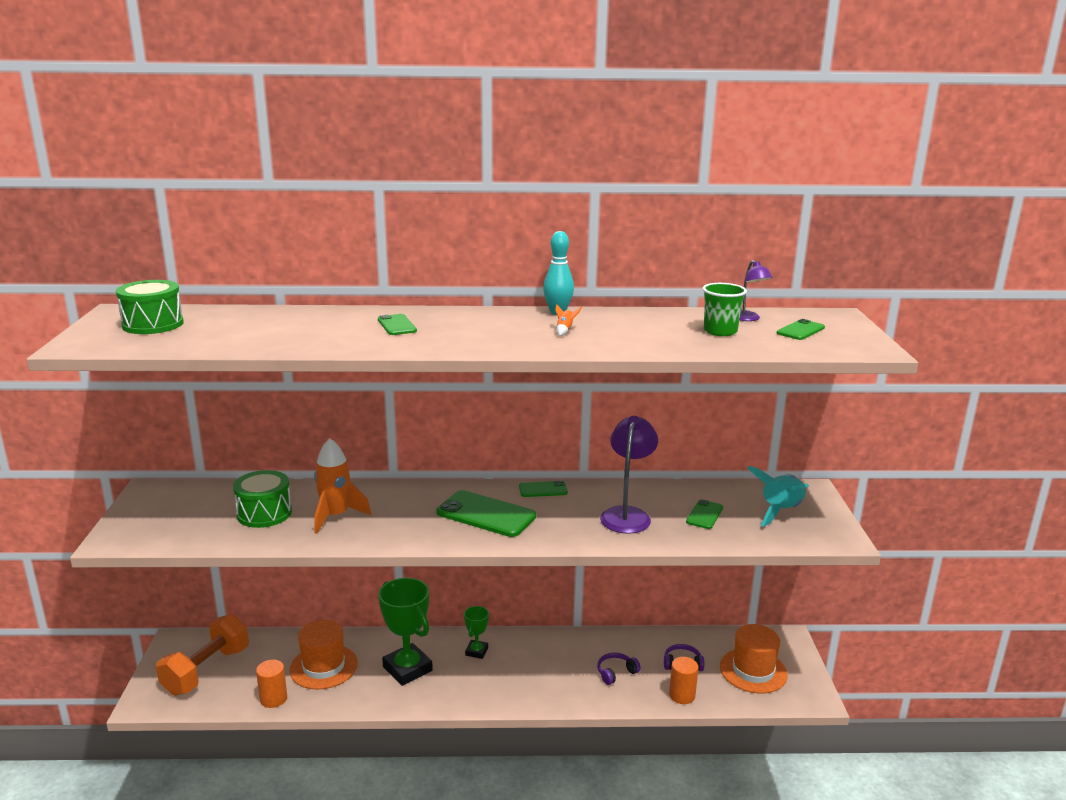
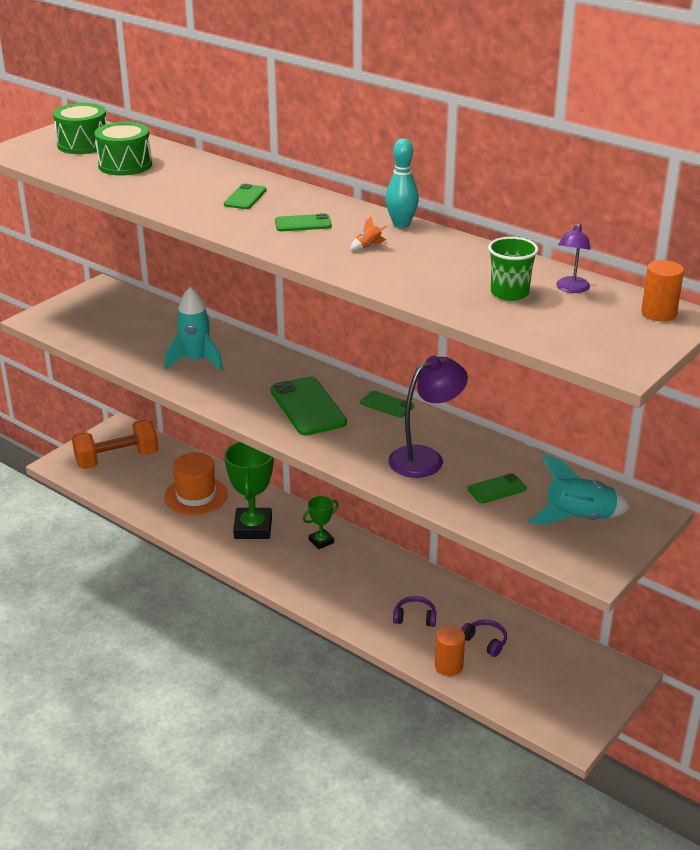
camera: 40 degrees right, 10 degrees up
green drum [233,470,292,528] -> green drum moved to [94,122,152,176]
orange cylinder [256,660,287,708] -> orange cylinder moved to [641,260,684,322]
orange rocket [314,438,371,534] -> turquoise rocket [165,287,223,371]
orange hat [720,624,788,693] -> none
green phone [777,319,825,340] -> green phone moved to [275,213,332,231]

